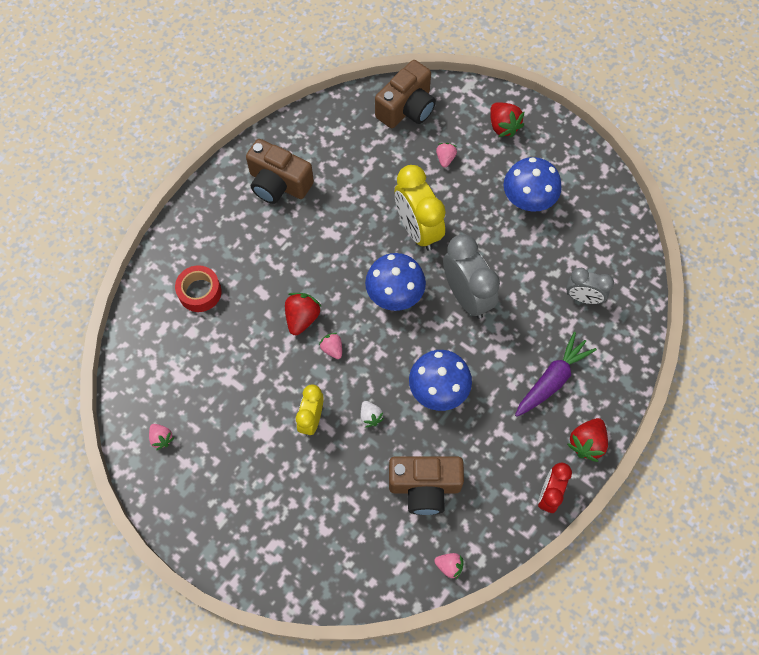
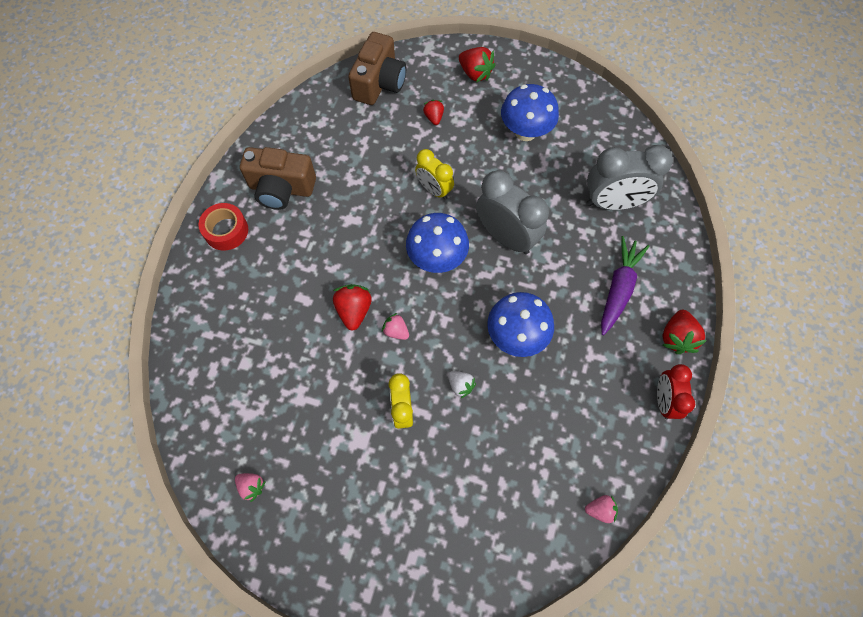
camera: 20 degrees left, 0 degrees up
red tape [175,265,221,312] -> red tape moved to [198,203,248,250]
brown camera [389,456,464,515] -> none
yellow clock [395,165,446,251] -> yellow clock [415,149,454,200], size x0.61
pink strawberry [436,143,457,167] -> red strawberry [423,100,444,125]
grey clock [566,268,614,304] -> grey clock [587,145,673,210], size x1.65

